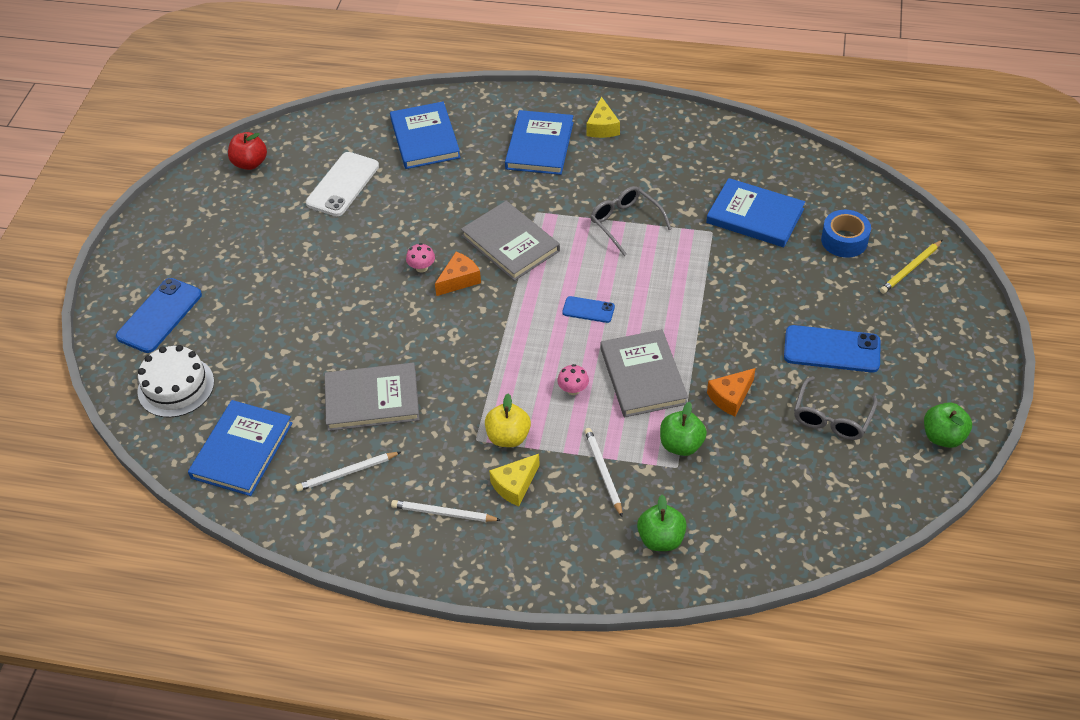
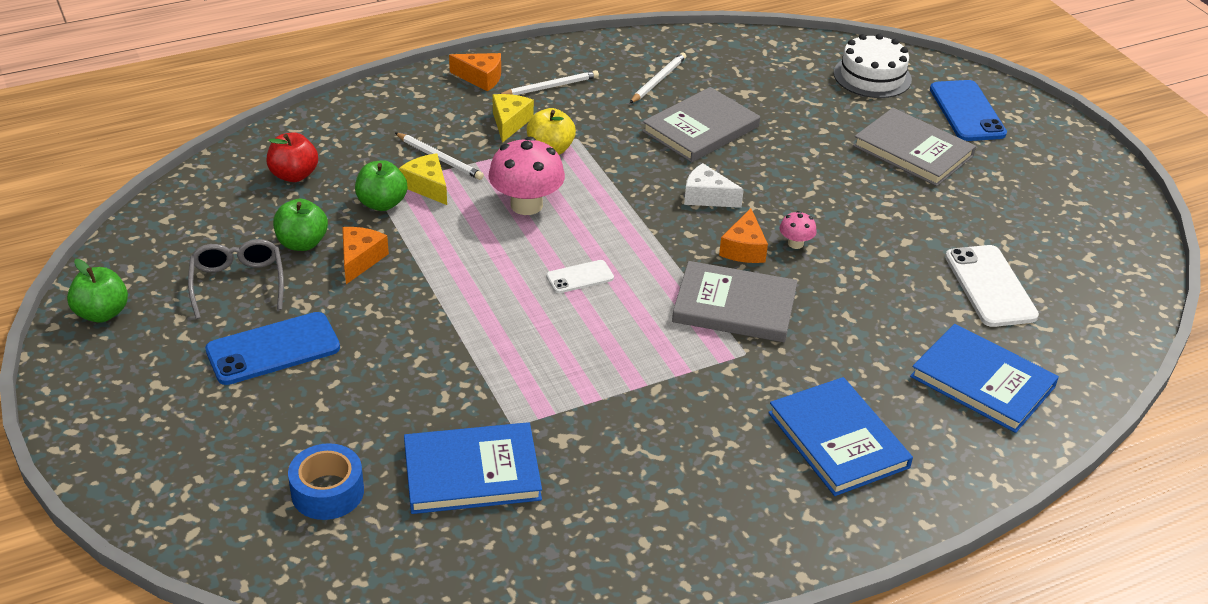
camera: 140 degrees right, 10 degrees down
blue book [188,400,292,496] -> none
red apple [228,132,267,170] -> red apple moved to [267,132,318,182]
pink mushroom [557,364,589,395] -> pink mushroom [489,137,565,215], size x2.08
blue phone [562,296,615,323] -> white phone [546,260,614,293]
yellow cheese [586,97,620,138] -> yellow cheese moved to [399,153,447,205]
grey glasses [590,186,672,256] -> none
grey book [601,329,688,417] -> grey book moved to [853,108,976,186]
green apple [637,495,687,551] -> green apple moved to [273,199,328,251]
yellow pencil [880,240,943,294] -> none
none -> orange cheese [449,53,501,92]
none -> white cheese [684,163,744,208]

